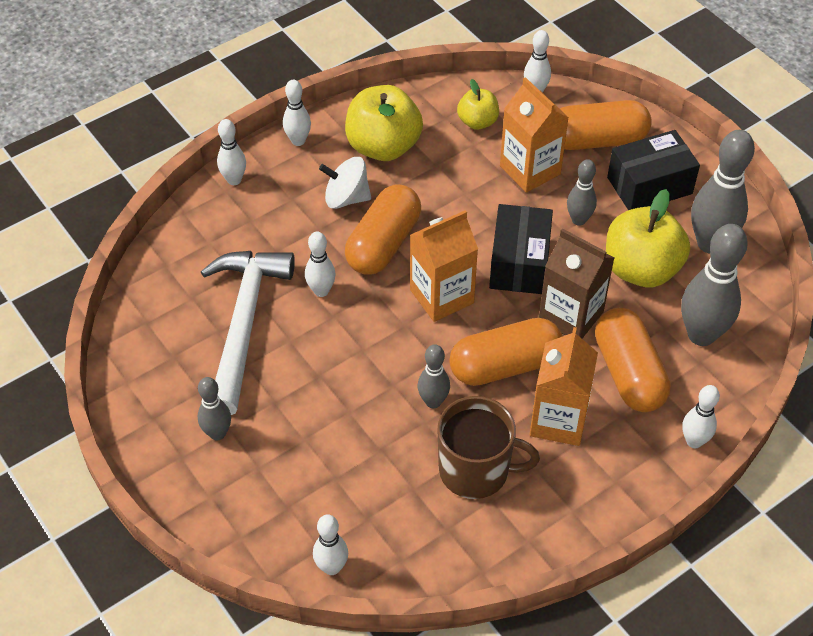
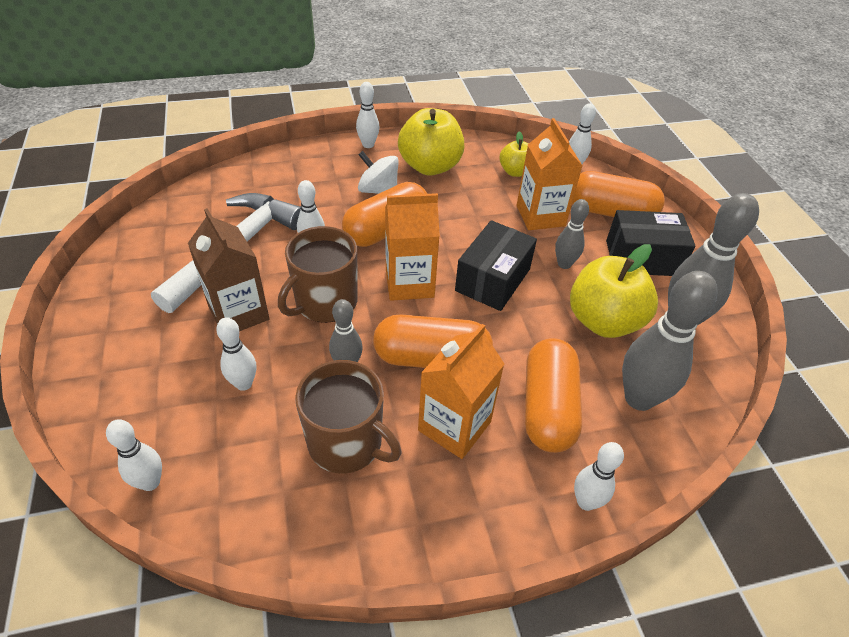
camera: 20 degrees right, 5 degrees down
grey bowling pin [198,377,231,440] -> none
white bowling pin [217,119,246,185] -> white bowling pin moved to [216,317,256,391]
brown carton [539,228,614,338] -> brown carton moved to [188,208,269,331]
none -> brown mug [278,226,358,323]

